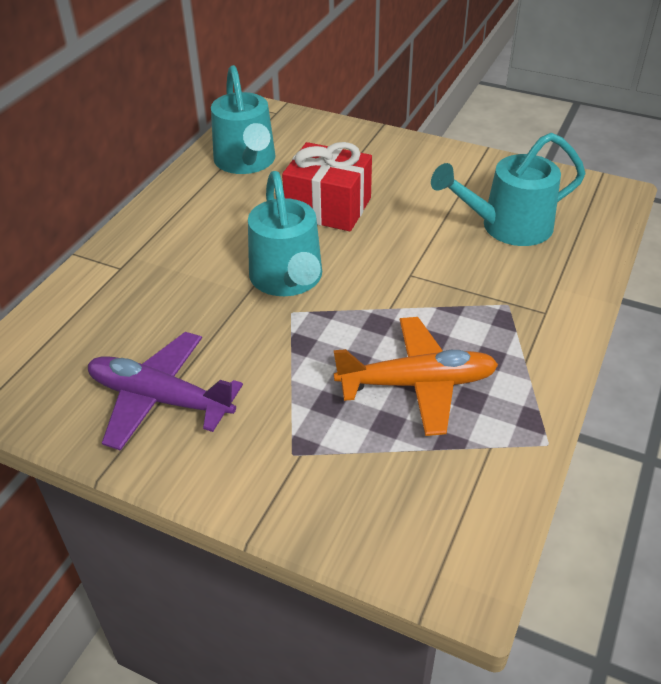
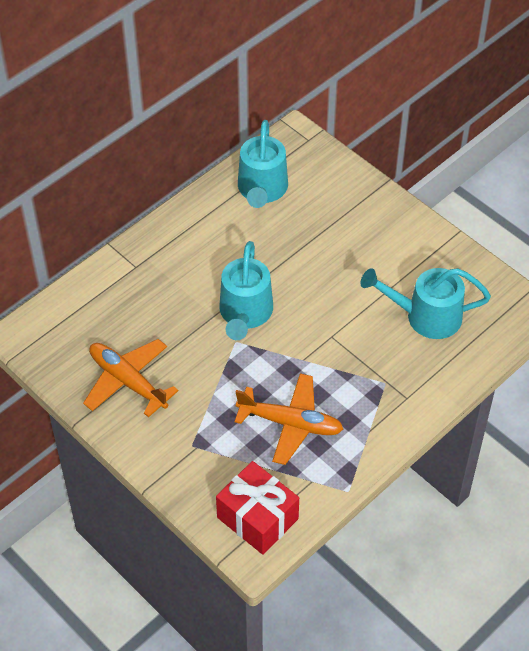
camera: 20 degrees right, 10 degrees up
purple plane [88,332,243,451] -> orange plane [83,339,178,417]
red gift [282,142,372,231] -> red gift moved to [216,461,299,555]

